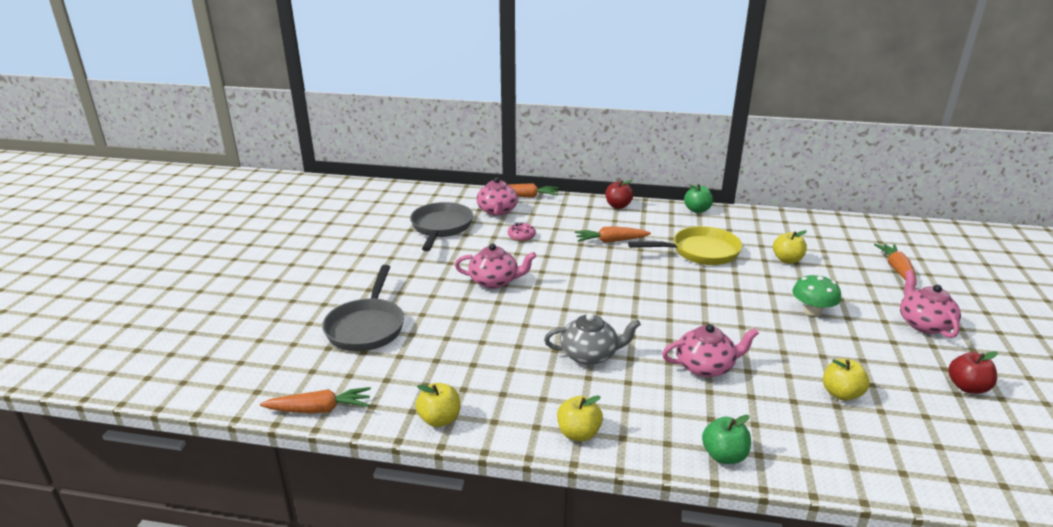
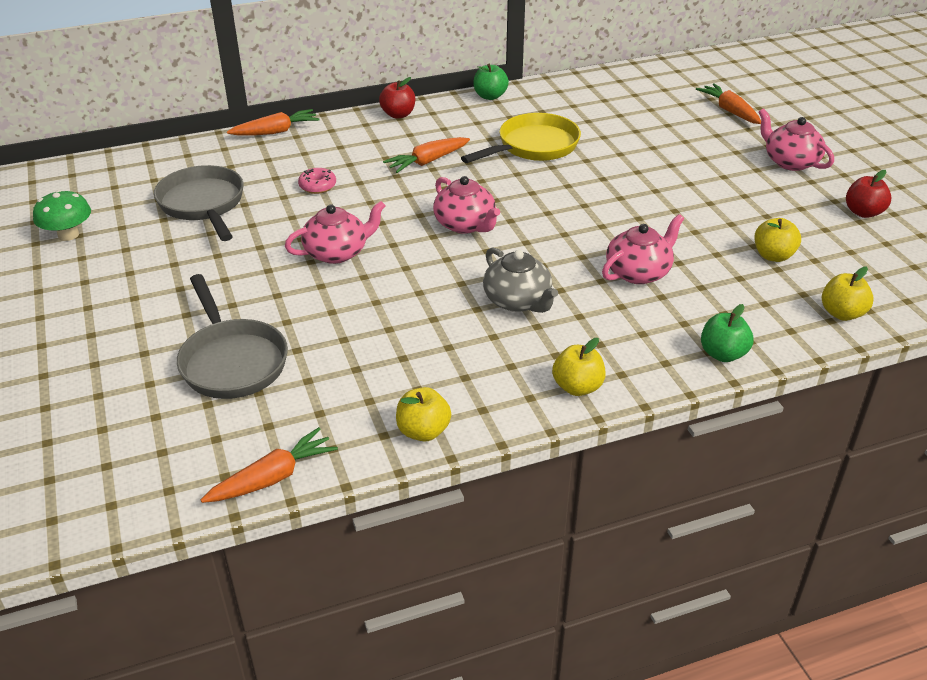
camera: 30 degrees left, 10 degrees up
pink teapot [477,177,518,216] -> pink teapot moved to [433,176,500,234]
grey teapot [544,313,641,365] -> grey teapot turned 90 degrees clockwise [483,247,558,313]
yellow apple [773,230,807,264] -> yellow apple moved to [822,267,874,321]
green mushroom [792,274,841,316] -> green mushroom moved to [33,190,91,241]

